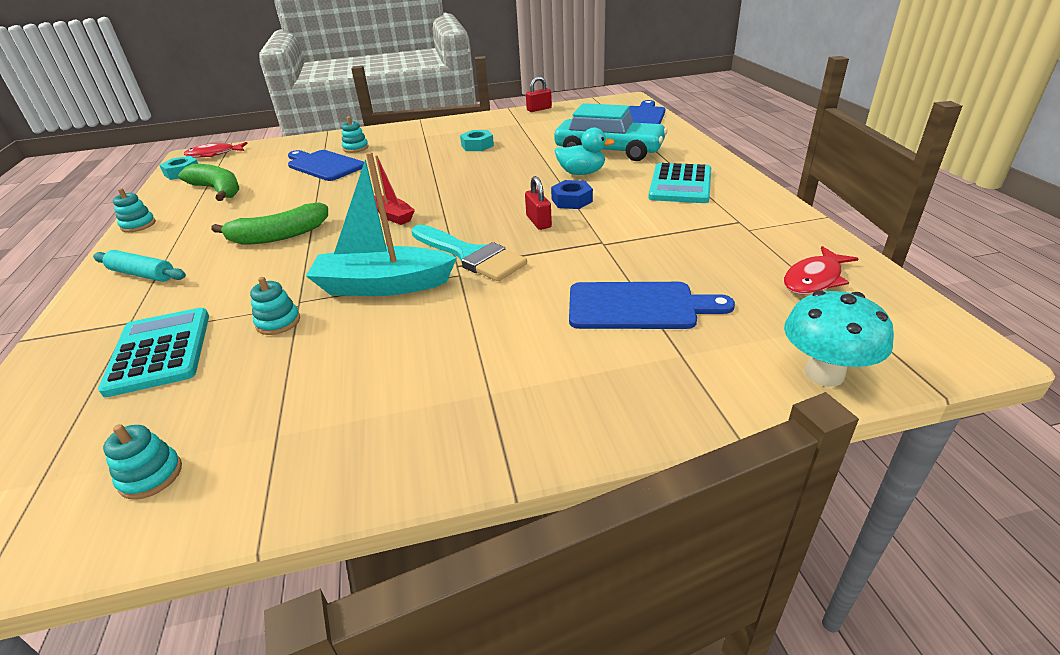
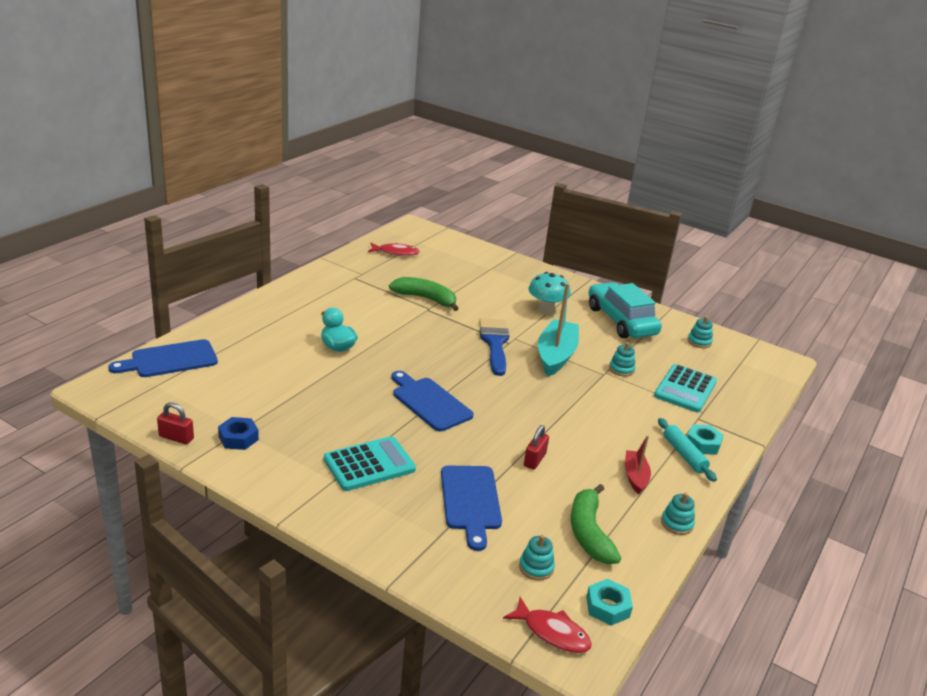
camera: 140 degrees left, 5 degrees down
green banana [211,202,328,244] -> green banana moved to [389,277,459,311]
turquoise boat [306,152,457,296] -> turquoise boat turned 120 degrees counterclockwise [538,283,579,377]
turquoise stacking toy [342,117,369,153] -> turquoise stacking toy moved to [519,535,555,581]
red boat [374,155,415,225] -> red boat moved to [625,435,651,494]
turquoise brush [412,225,527,281] -> blue brush [479,318,509,376]
turquoise nut [460,130,494,151] -> turquoise nut moved to [687,424,724,455]
red padlock [525,176,552,230] -> red padlock moved to [524,425,549,470]
blue nut [551,180,593,209] -> blue nut moved to [218,417,259,450]
turquoise car [554,103,668,161] -> turquoise car moved to [589,282,662,338]
blue cutting board [569,282,735,329] -> blue cutting board moved to [391,371,474,431]
turquoise calculator [648,163,711,203] -> turquoise calculator moved to [324,436,416,491]
turquoise mushroom [784,290,894,387] -> turquoise mushroom moved to [528,272,571,315]

